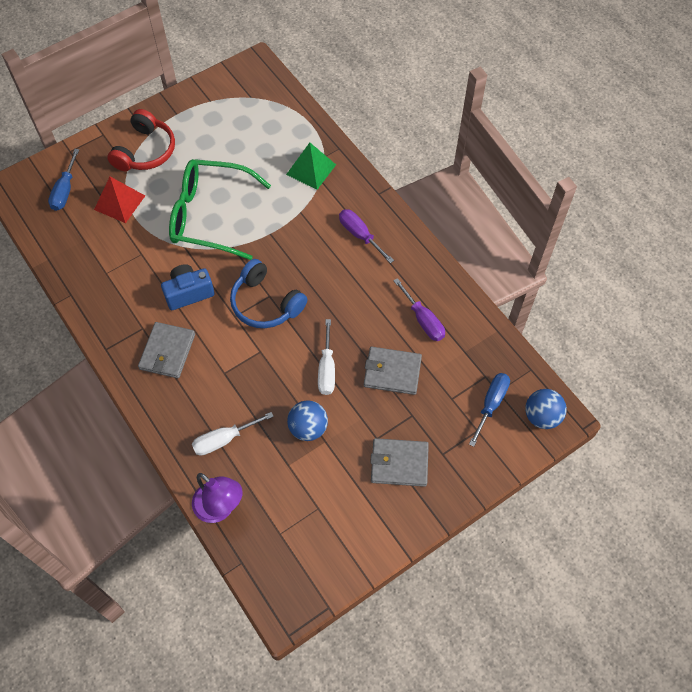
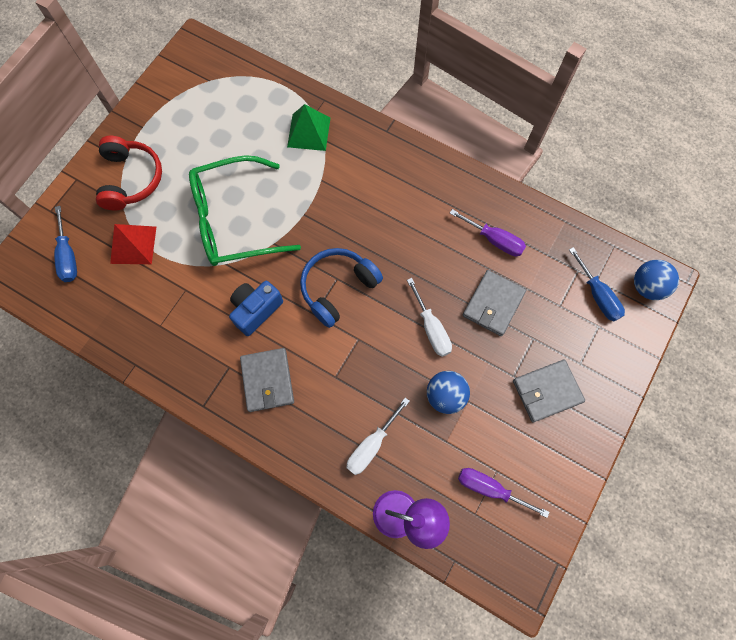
camera: 25 degrees left, 10 degrees up
blue headphones [230,259,308,328] -> blue headphones turned 120 degrees clockwise [300,248,383,328]
purple screwdriver [339,209,394,263] -> purple screwdriver moved to [458,468,549,518]
grey wallet [364,347,422,395] -> grey wallet turned 45 degrees counterclockwise [463,270,526,336]
blue screwdriver [469,373,510,447] -> blue screwdriver turned 150 degrees clockwise [569,247,625,321]

